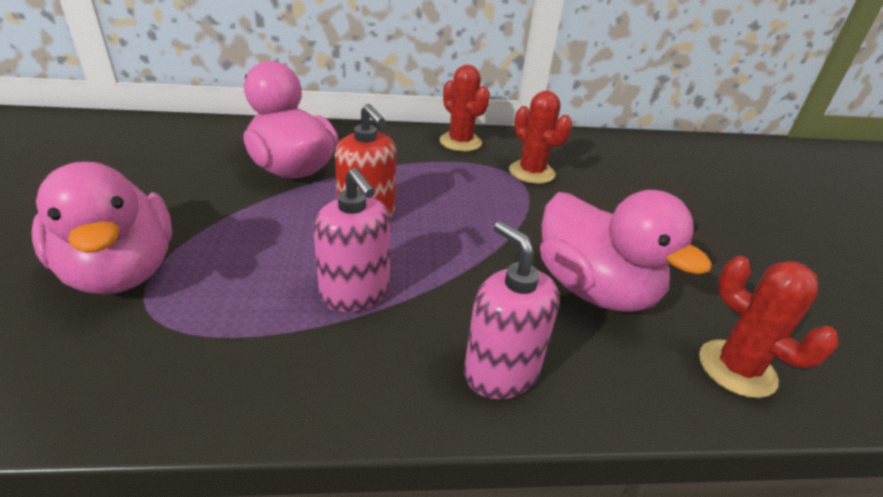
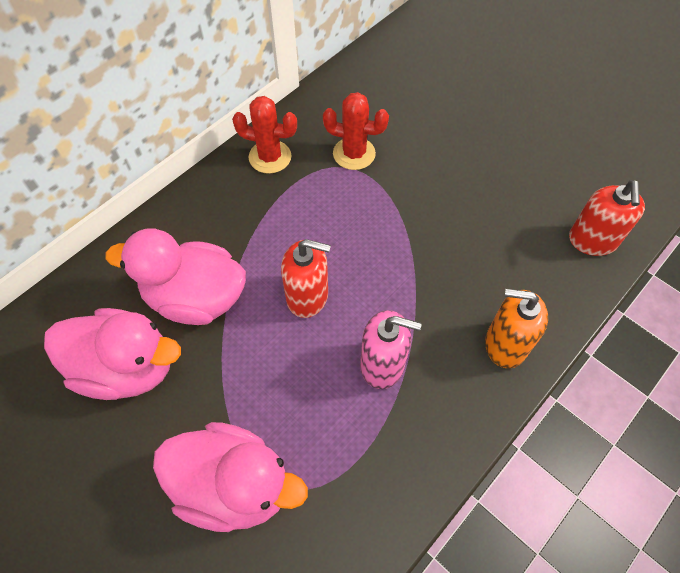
camera: 40 degrees left, 25 degrees up
pink soap dispenser [464,221,560,399] -> orange soap dispenser [485,289,548,368]
pink duck [540,190,712,312] -> pink duck moved to [44,308,181,400]
red cactus [699,256,839,398] -> red soap dispenser [569,180,645,256]

